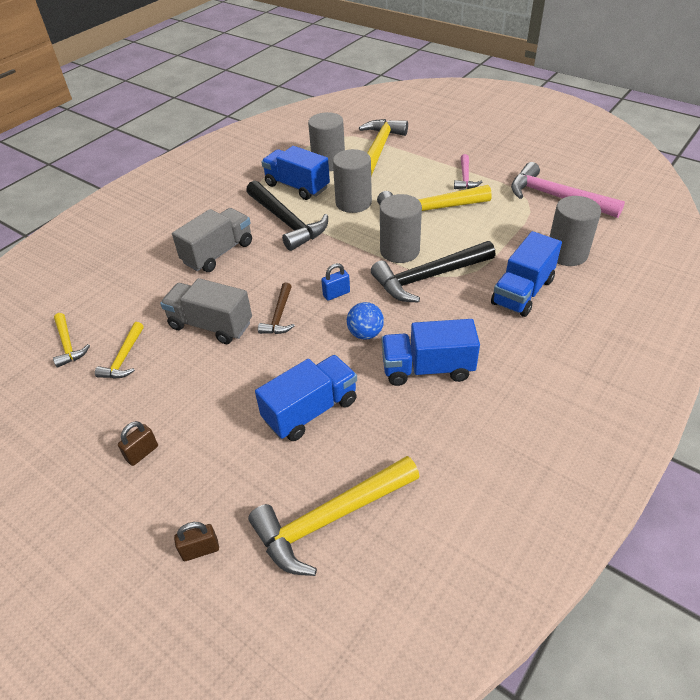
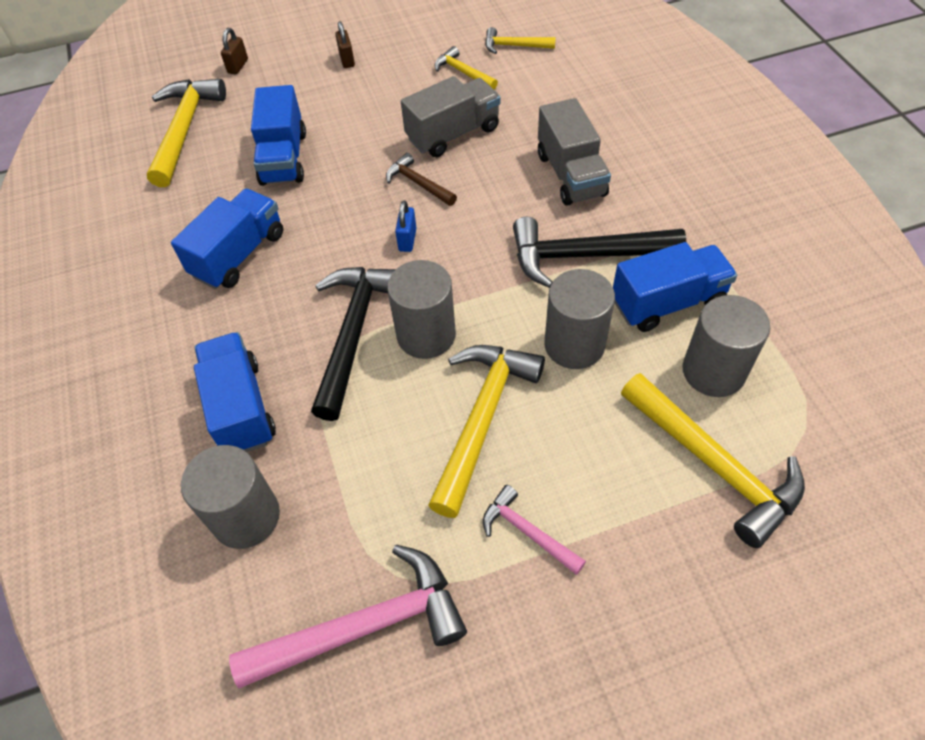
camera: 125 degrees right, 10 degrees up
blue ball [347,302,384,340] -> none

